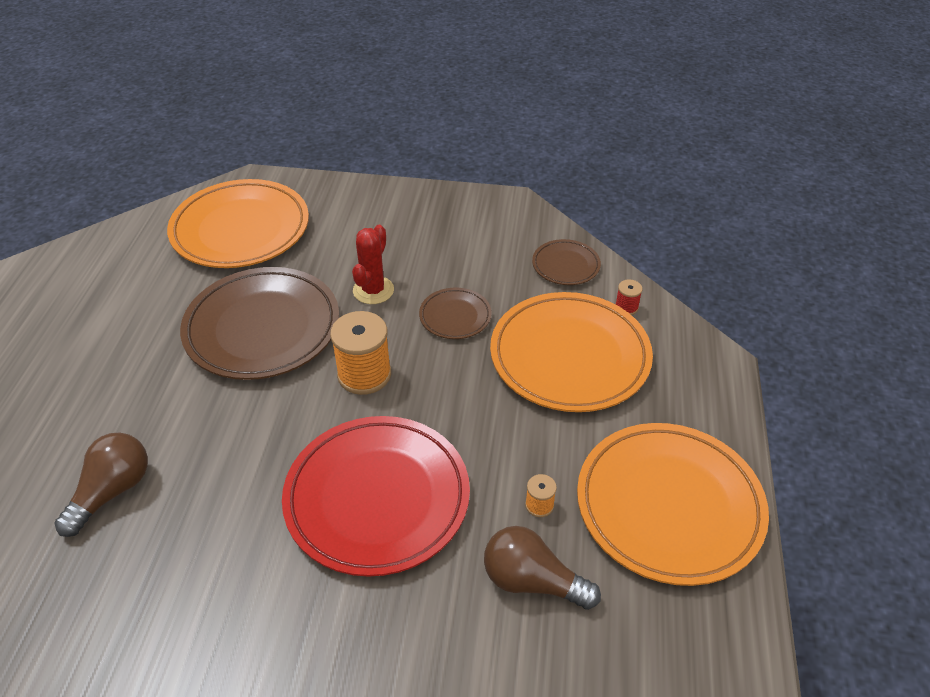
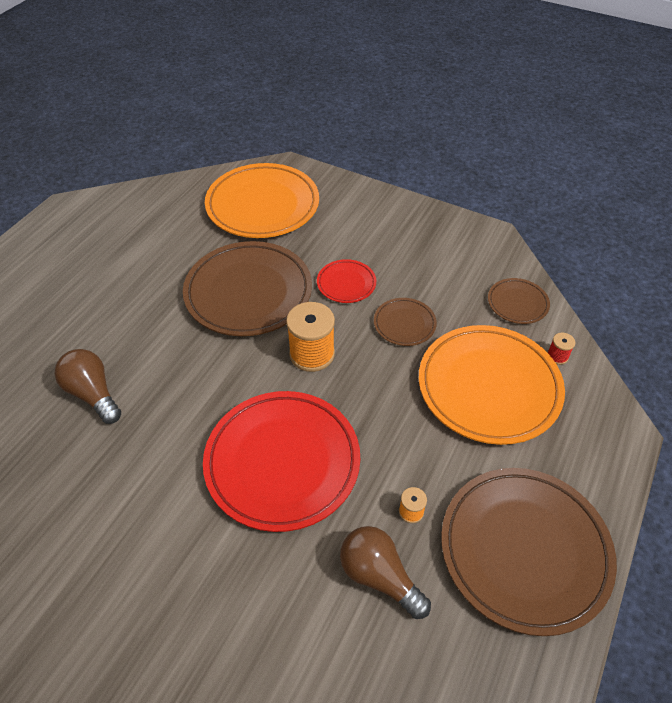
camera: 20 degrees right, 5 degrees up
brown light bulb [54,432,148,537] -> brown light bulb turned 90 degrees counterclockwise [54,349,121,424]
red cactus [352,225,394,304] -> red plate [317,259,376,303]
orange plate [577,423,769,586] -> brown plate [441,468,617,636]

